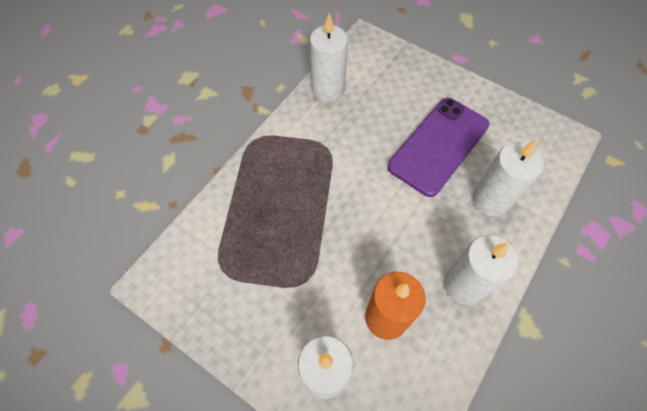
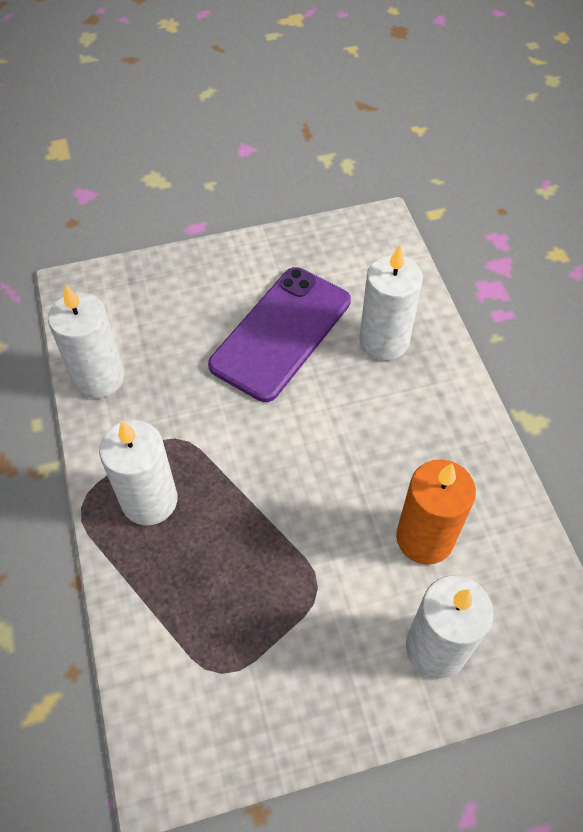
camera: 50 degrees left, 5 degrees down
purple phone [388,98,489,197] -> purple phone turned 45 degrees clockwise [208,267,351,402]
white candle [444,235,518,305] -> white candle moved to [99,420,177,526]

